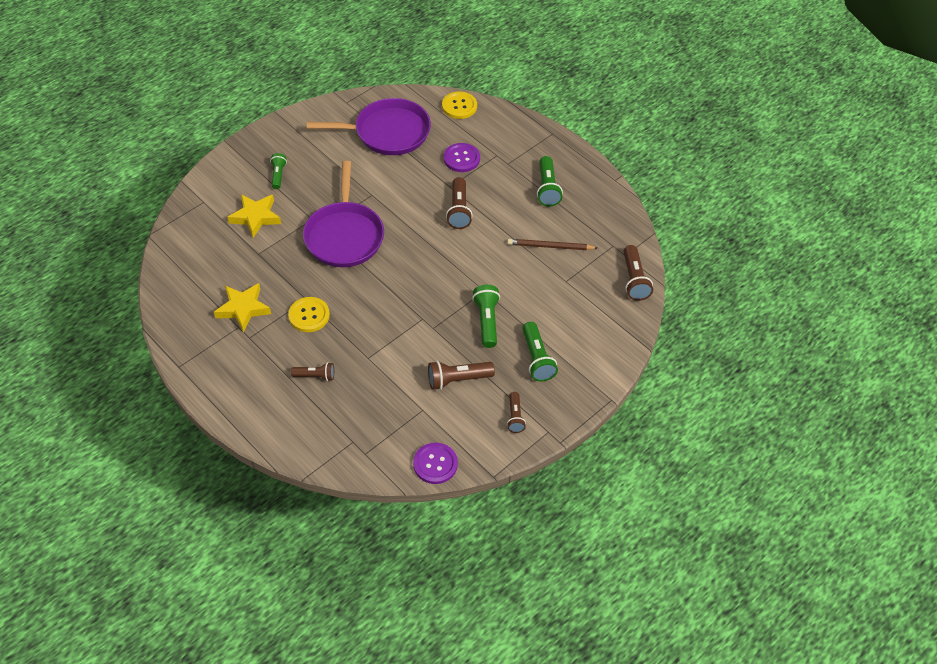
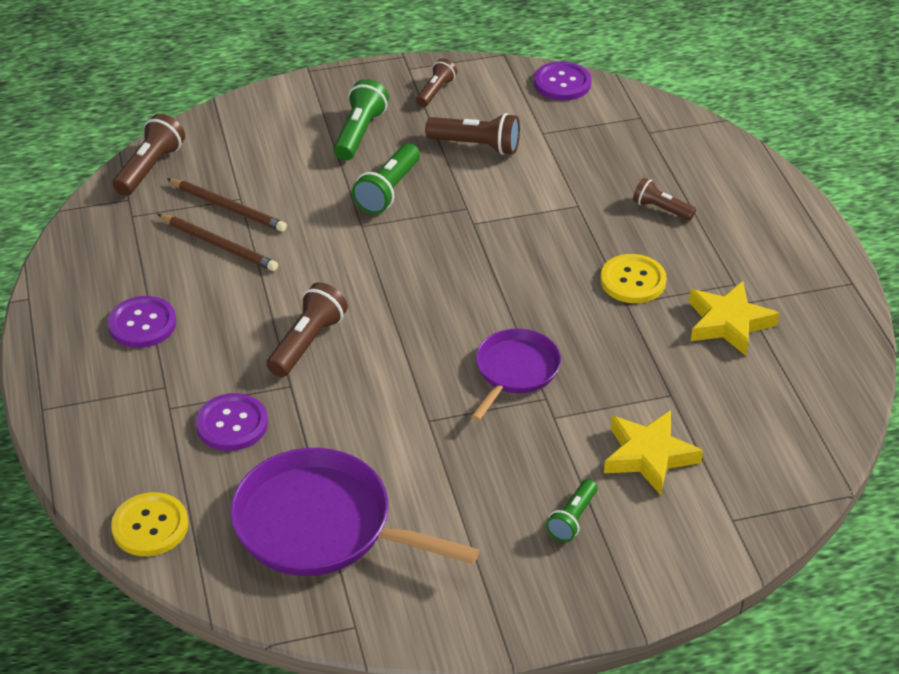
camera: 150 degrees left, 10 degrees down
purple pan [303,161,384,267] -> purple pan [471,329,561,421], size x0.59
green flashlight [537,156,563,207] -> purple button [108,296,177,348]
none -> brown pencil [167,179,287,232]

